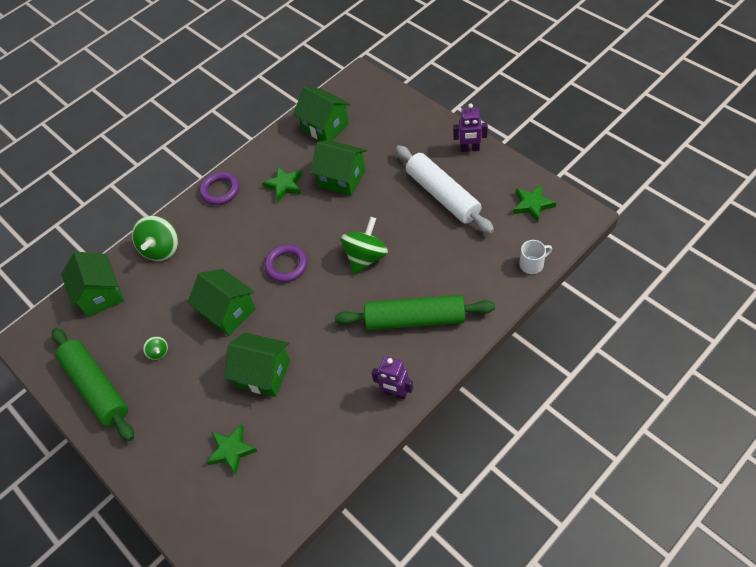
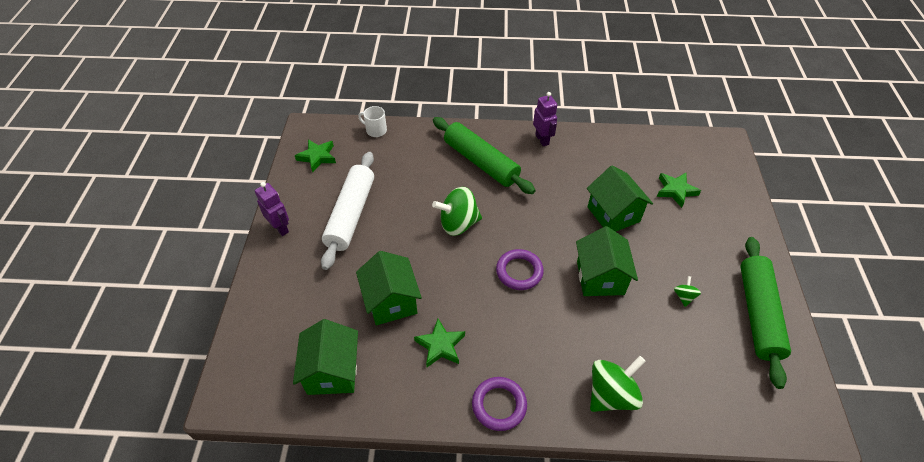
camera: 140 degrees left, 5 degrees down
green house [61,252,124,317] -> none

